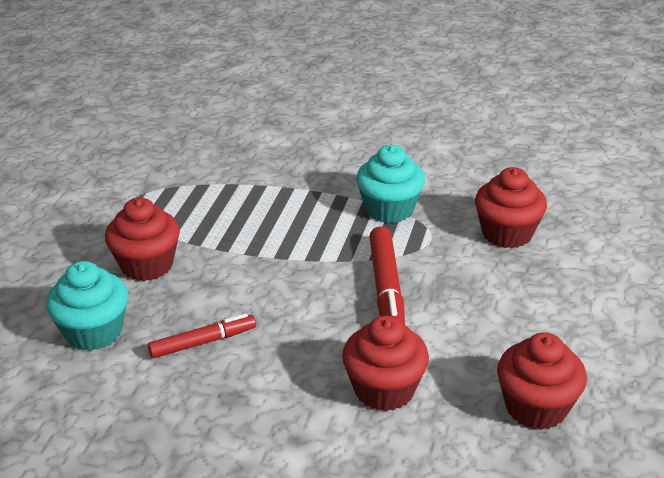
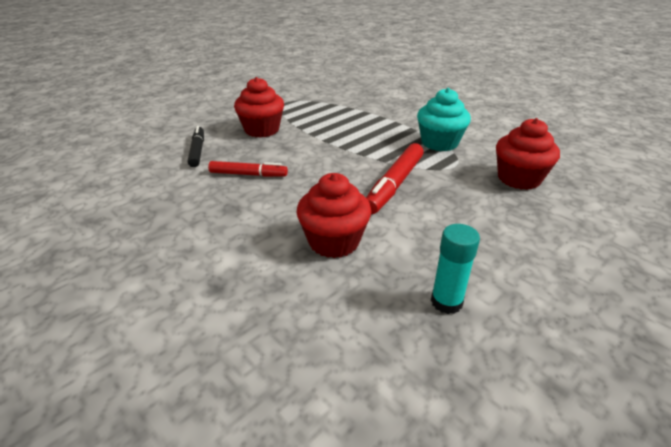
camera: 30 degrees right, 0 degrees up
turquoise cupcake [46,261,128,351] -> black marker [188,126,204,167]
red cupcake [497,332,587,430] -> turquoise glue stick [431,224,480,314]

